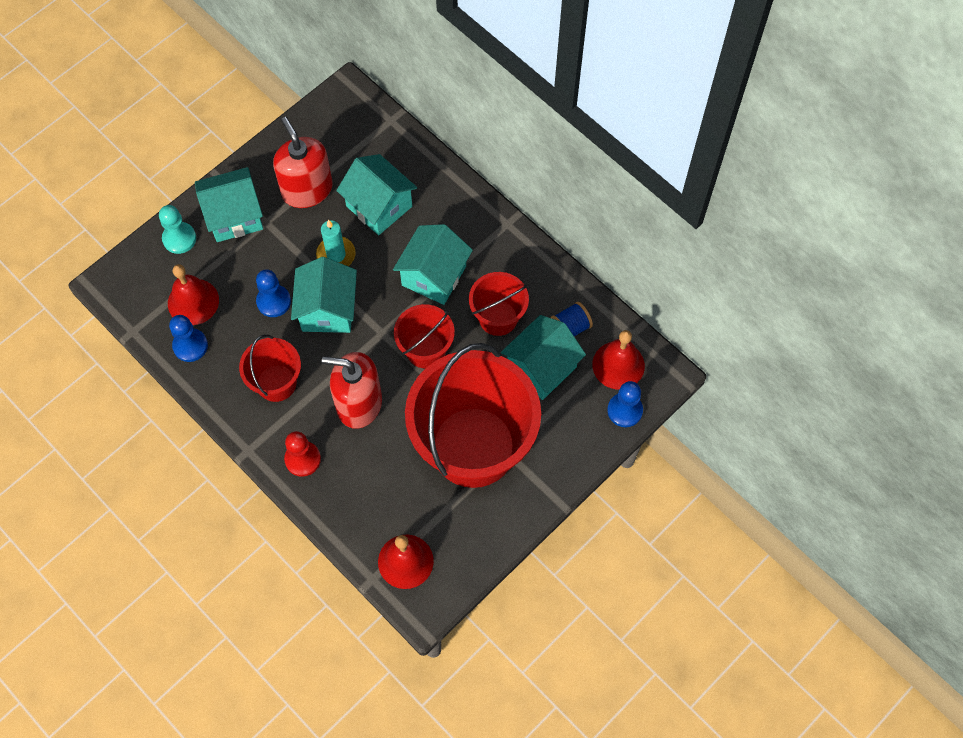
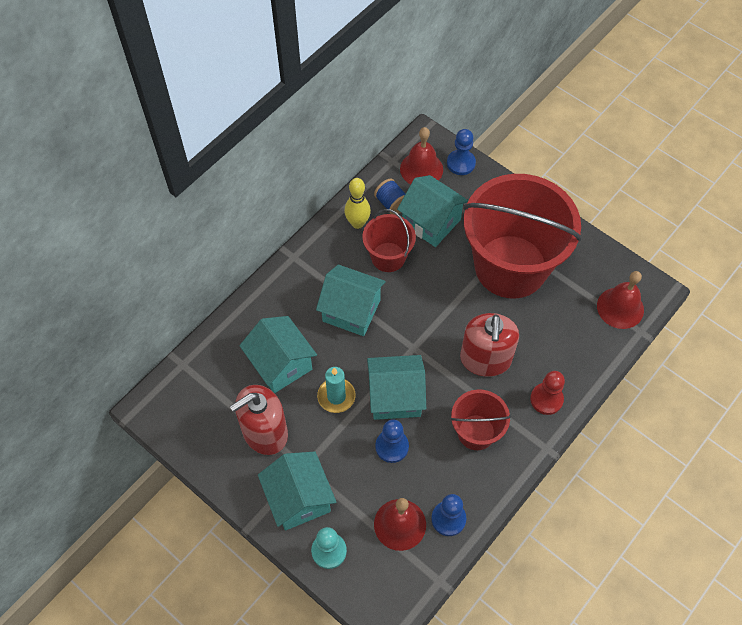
camera: 95 degrees left, 5 degrees down
turquoise house [336,154,417,235] -> turquoise house turned 75 degrees counterclockwise [239,316,317,393]
red bucket [394,304,455,368] -> none
none -> yellow bowling pin [344,178,371,229]

